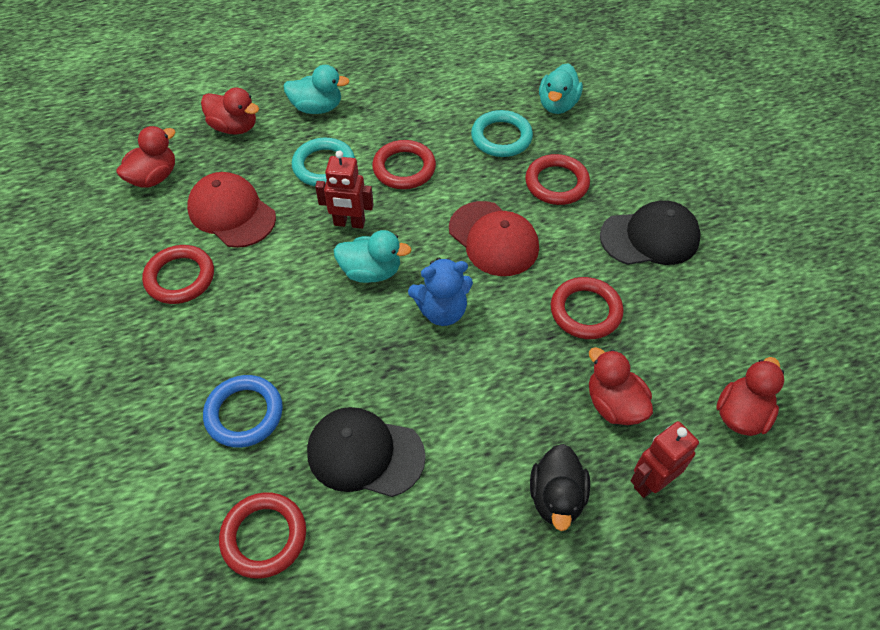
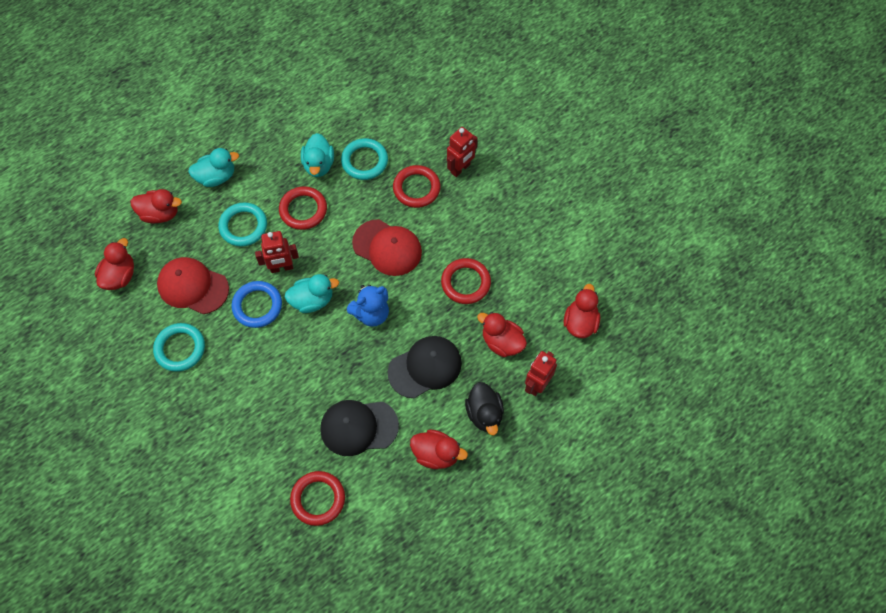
camera: 20 degrees left, 10 degrees up
red ring [142,245,214,304] -> turquoise ring [153,323,205,372]
blue ring [203,375,283,448] -> blue ring moved to [232,281,282,328]
turquoise duck [539,63,583,114] -> turquoise duck moved to [301,133,334,177]
black cap [600,200,701,265] -> black cap moved to [388,336,462,398]
none -> red duck [410,430,468,469]
none -> red robot [447,127,478,177]

